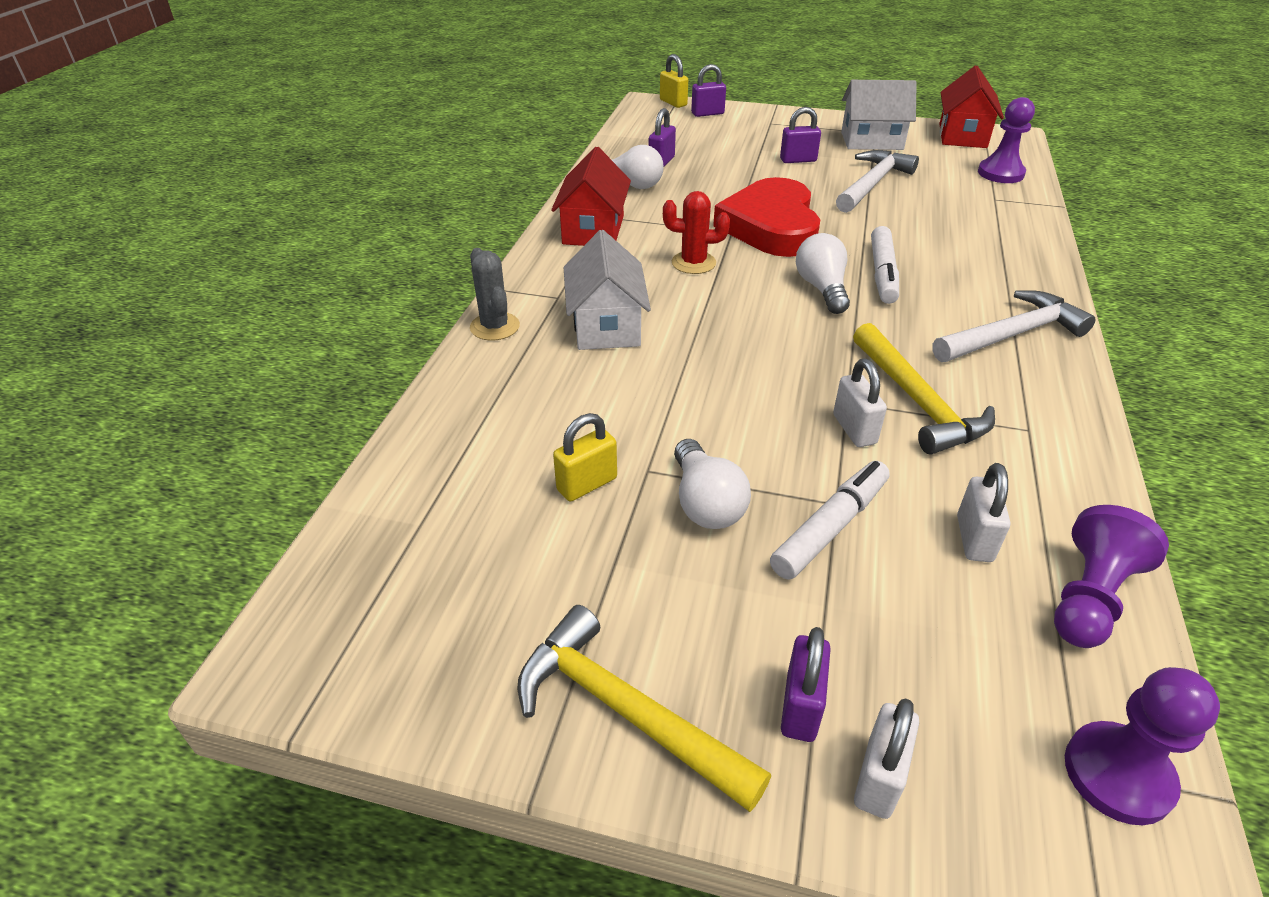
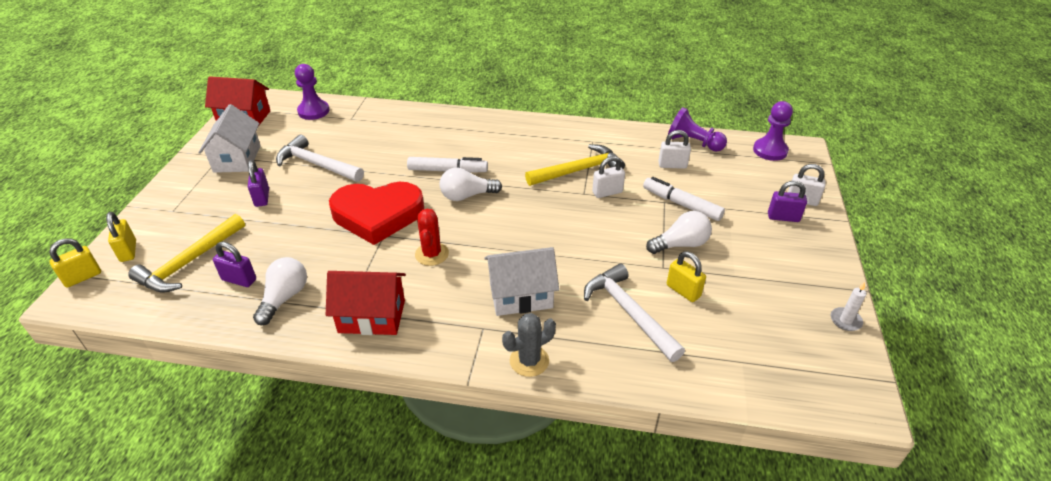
camera: 95 degrees left, 0 degrees up
yellow hammer [517,605,771,812] -> yellow hammer moved to [128,214,245,293]
purple padlock [691,64,726,117] -> yellow padlock [106,212,136,262]
white hammer [932,290,1096,362] -> white hammer moved to [584,264,685,362]
none -> white candle [831,282,866,331]

